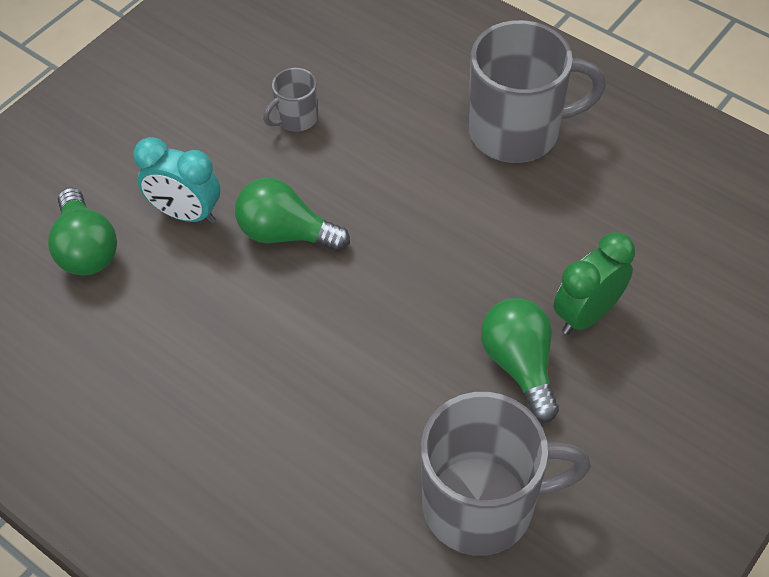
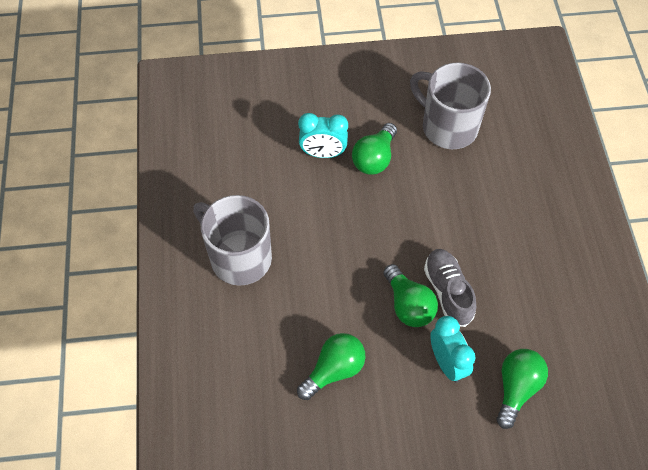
camera: 135 degrees left, 5 degrees up
grey mug [263,68,318,132] -> green light bulb [297,333,366,400]
green clock [554,232,635,335] -> turquoise clock [298,113,348,158]
none -> grey shoe [424,249,476,327]

